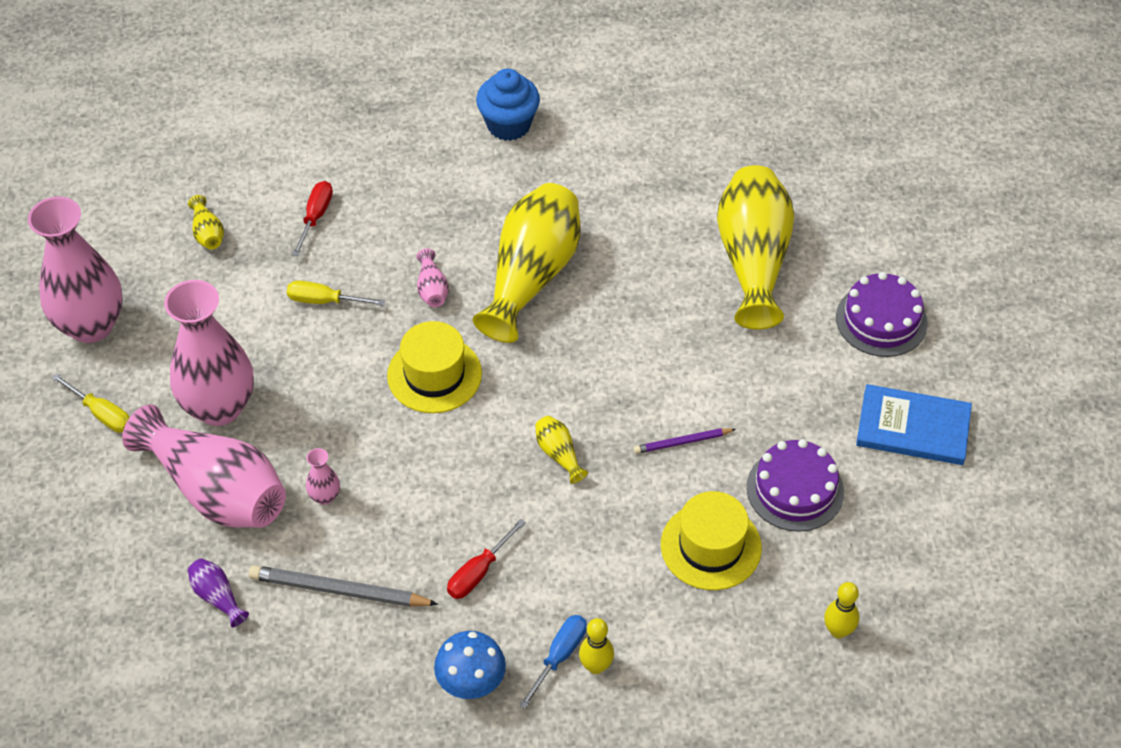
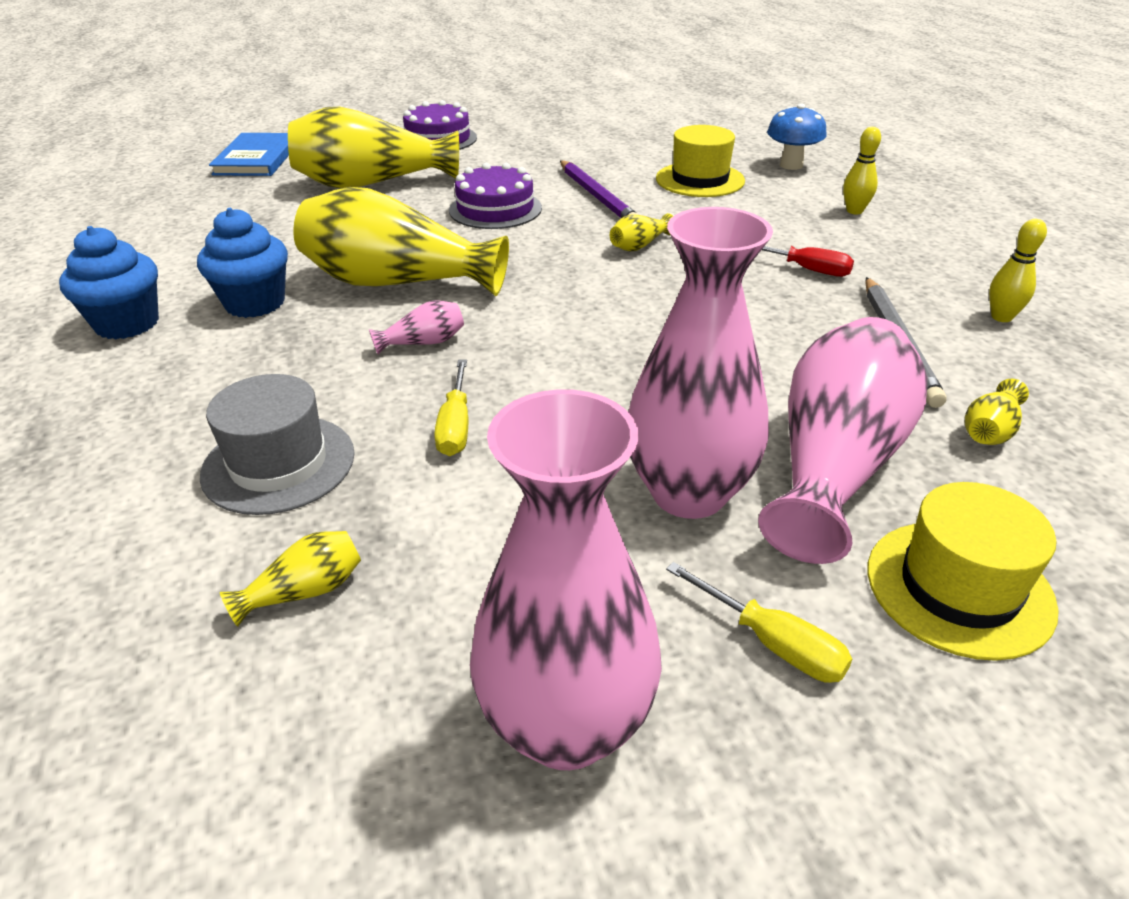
camera: 100 degrees left, 15 degrees down
yellow screwdriver [52,374,130,433] -> yellow screwdriver turned 105 degrees clockwise [666,562,852,683]
purple vase [188,558,249,627] -> yellow vase [964,379,1029,445]
red screwdriver [292,181,333,256] -> grey hat [200,374,355,515]
pink vase [306,448,340,505] -> none
yellow hat [387,321,482,413] -> yellow hat moved to [867,482,1059,661]
blue mushroom [434,631,506,699] -> blue mushroom moved to [767,104,827,170]
blue screwdriver [519,615,587,709] -> none
purple pencil [634,428,736,454] -> purple pencil [560,160,639,218], size x1.73
purple cake [747,439,844,532] -> purple cake moved to [449,163,542,229]
yellow bowling pin [824,582,859,639] -> yellow bowling pin moved to [989,219,1047,322]
blue book [856,384,972,465] -> blue book moved to [209,133,289,176]
none -> blue cupcake [197,208,288,318]

